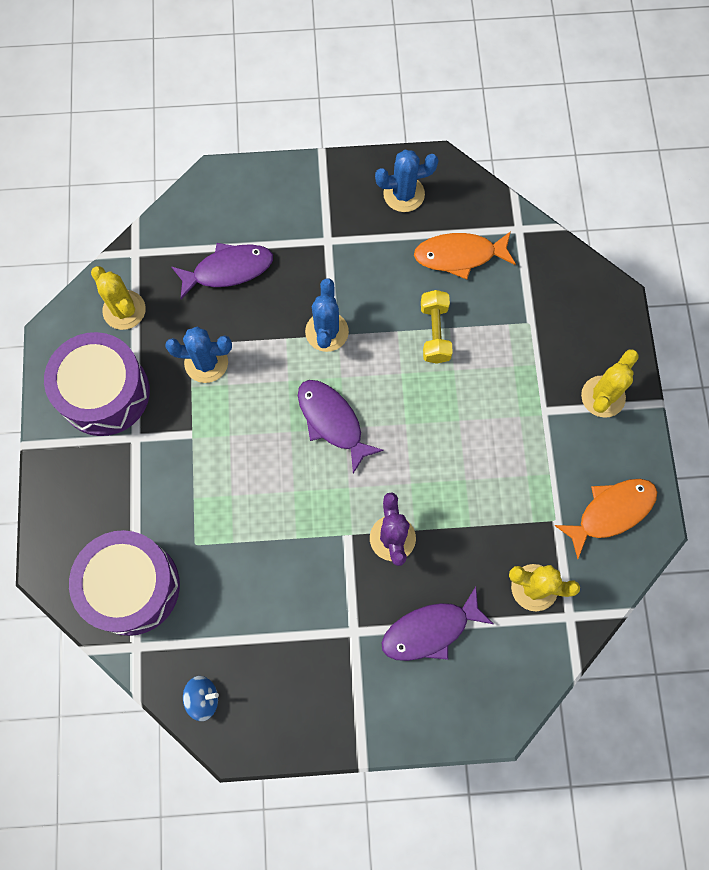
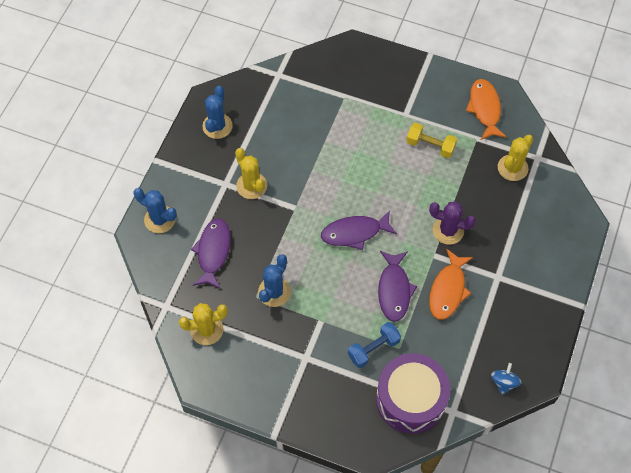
camera: 65 degrees left, 10 degrees down
purple drum [44,332,150,436] -> none
blue cactus [305,278,349,352] -> blue cactus moved to [133,188,177,233]
purple fish [381,587,493,661] -> purple fish moved to [378,251,417,322]
orange fish [414,231,516,279] -> orange fish moved to [429,249,473,320]
yellow dumbbell [421,290,453,364] -> yellow dumbbell moved to [406,123,457,158]
yellow cactus [581,349,639,418] -> yellow cactus moved to [235,148,267,199]
none -> blue dumbbell [348,322,401,368]

